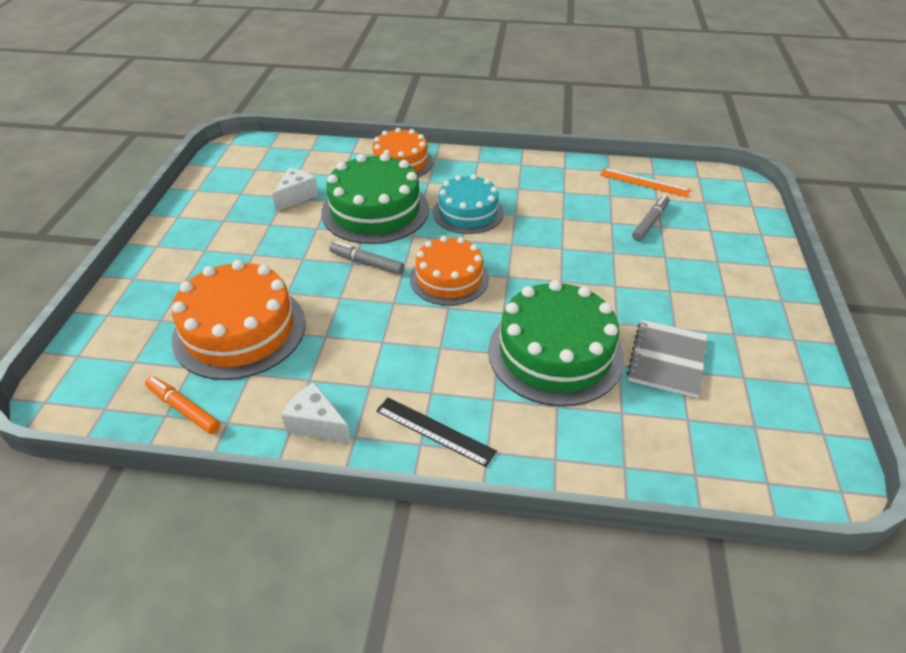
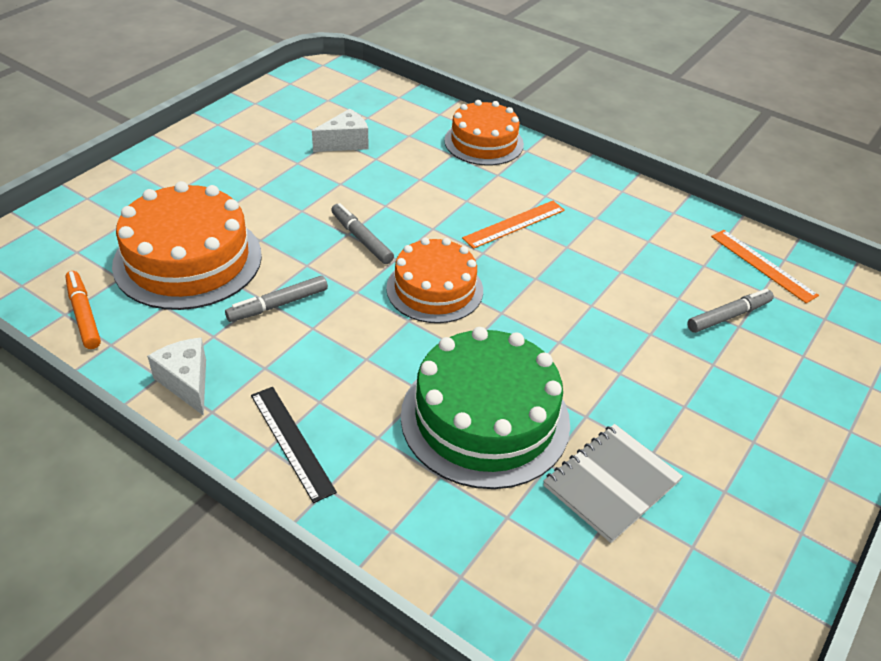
camera: 25 degrees right, 0 degrees up
green cake [321,153,429,244] -> none
turquoise cake [433,174,504,234] -> orange ruler [462,201,565,249]
none -> grey marker [225,276,328,322]

